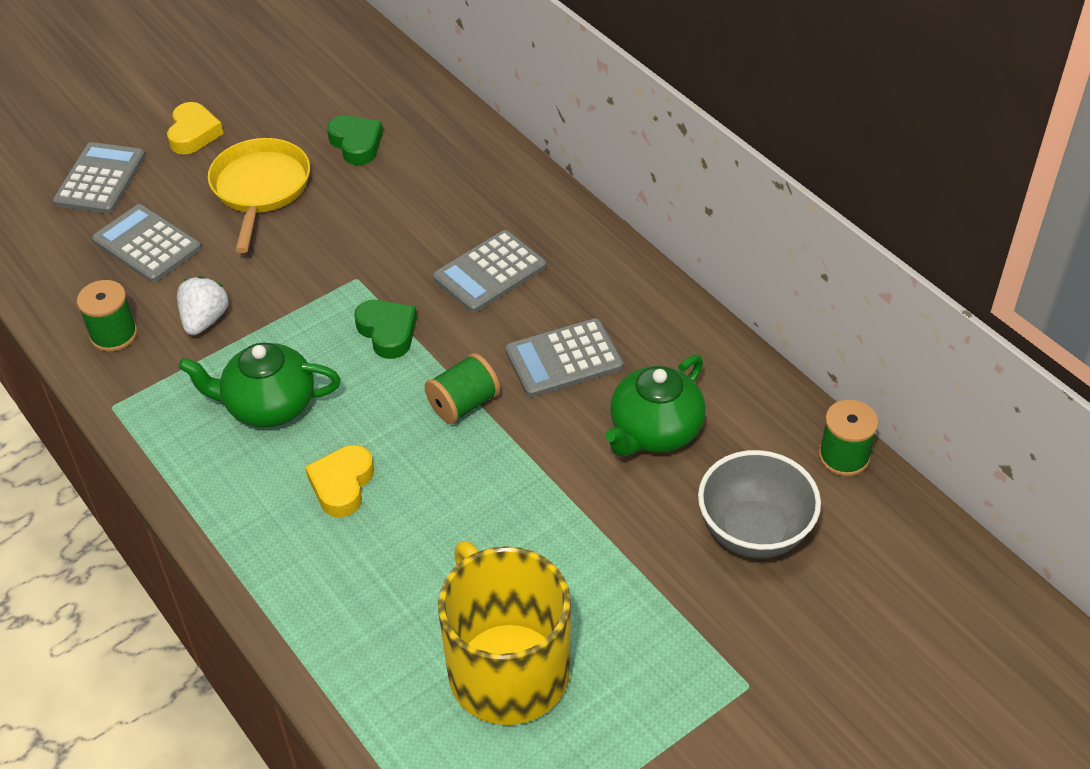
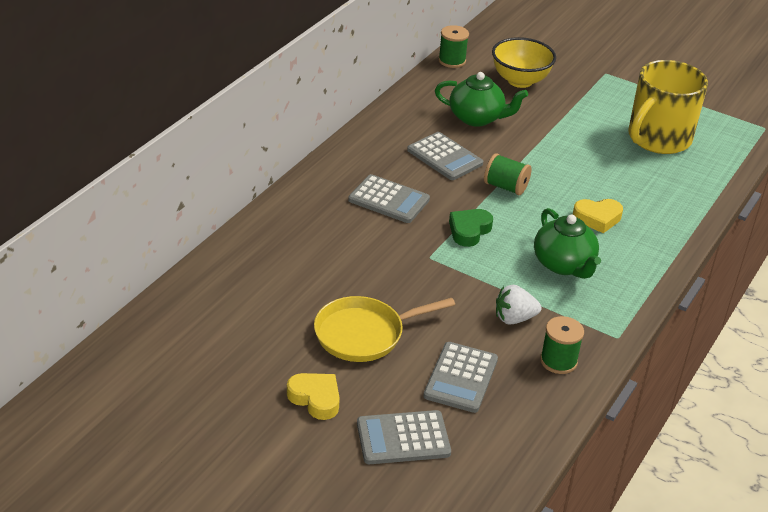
camera: 115 degrees left, 10 degrees down
yellow heart [167,102,224,154] -> yellow heart turned 60 degrees clockwise [287,373,340,420]
green heart [327,115,383,165] -> none
grey bowl [698,450,821,558] -> yellow bowl [492,37,556,88]

